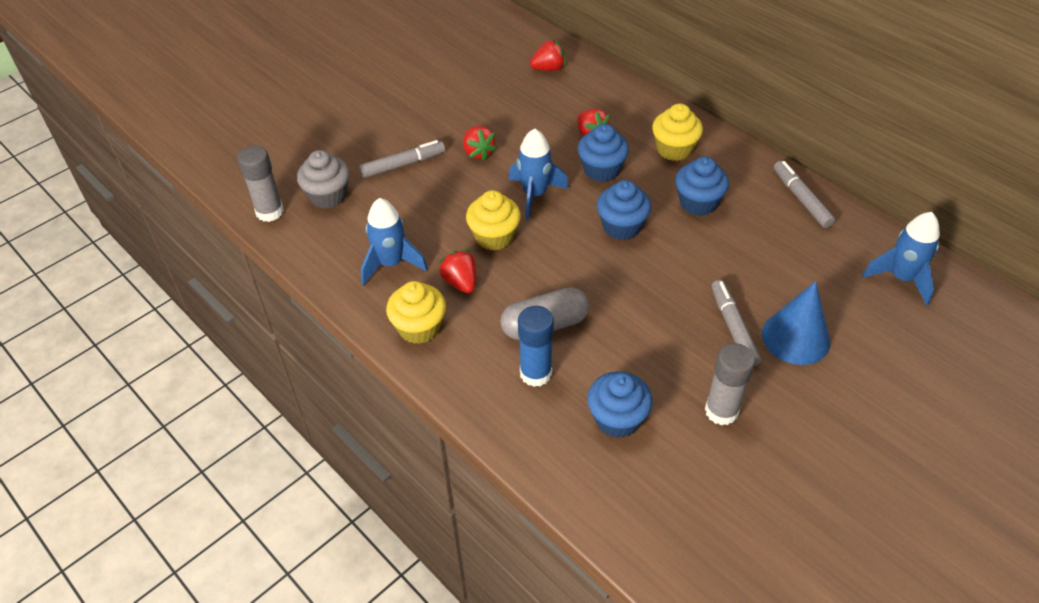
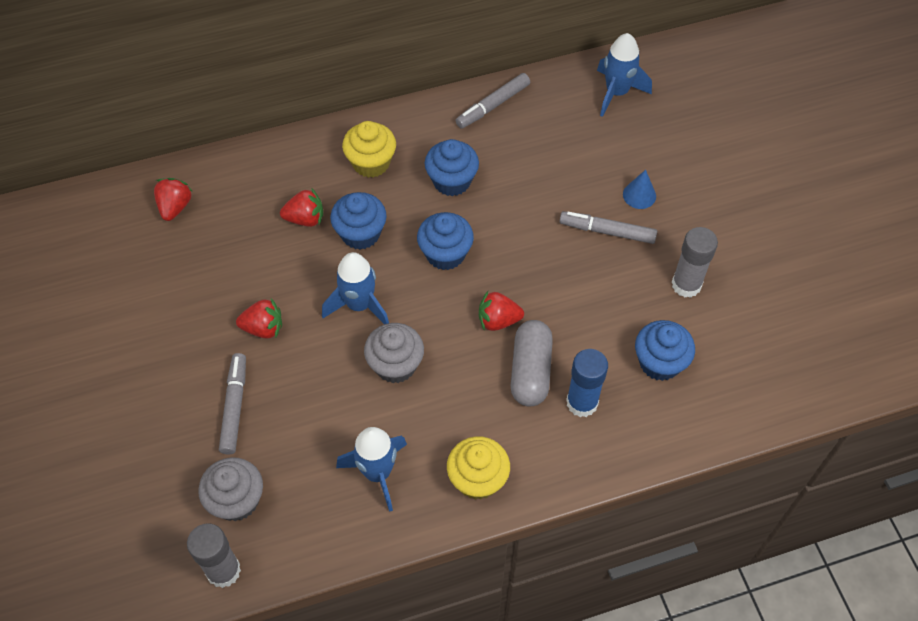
camera: 65 degrees left, 10 degrees up
red strawberry [438,250,476,293] -> red strawberry moved to [479,291,524,331]
yellow cupcake [466,190,521,251] -> grey cupcake [364,323,424,383]
blue cone [762,281,830,365] -> blue cone [623,170,656,209], size x0.55
grey marker [774,161,835,228] -> grey marker turned 45 degrees counterclockwise [456,73,530,129]

